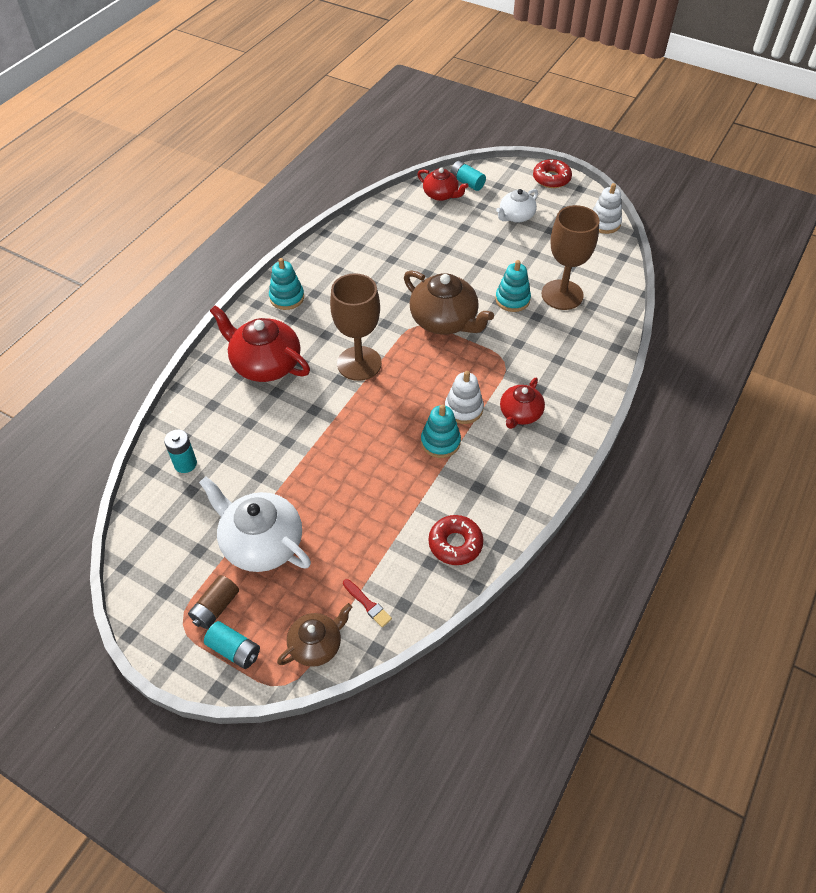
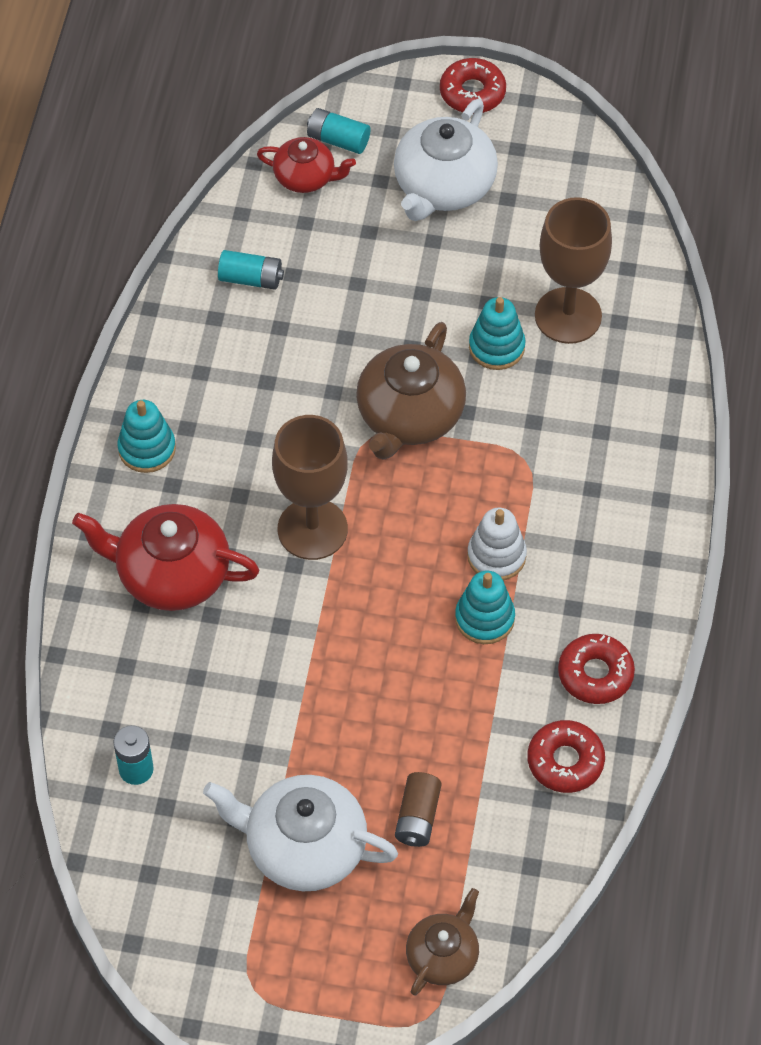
camera: 20 degrees left, 5 degrees up
brown battery [188,575,239,629] -> brown battery moved to [395,772,442,847]
turquoise battery [204,621,260,669] -> turquoise battery moved to [218,250,284,290]
red brush [343,579,392,627] -> none
brown teapot [404,270,494,335] -> brown teapot turned 90 degrees clockwise [356,322,466,460]
white teapot [496,189,538,223] -> white teapot [394,99,498,221], size x1.68
red teapot [500,378,545,429] -> none
white stacking toy [593,183,622,234] -> none
none -> red donut [558,634,635,704]

